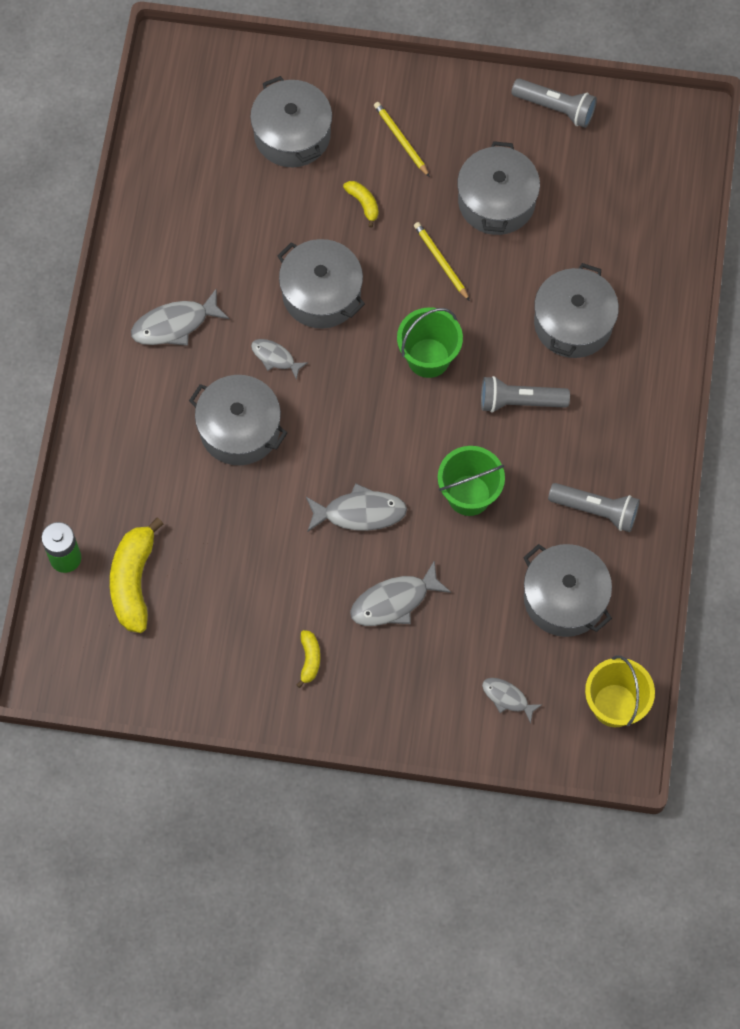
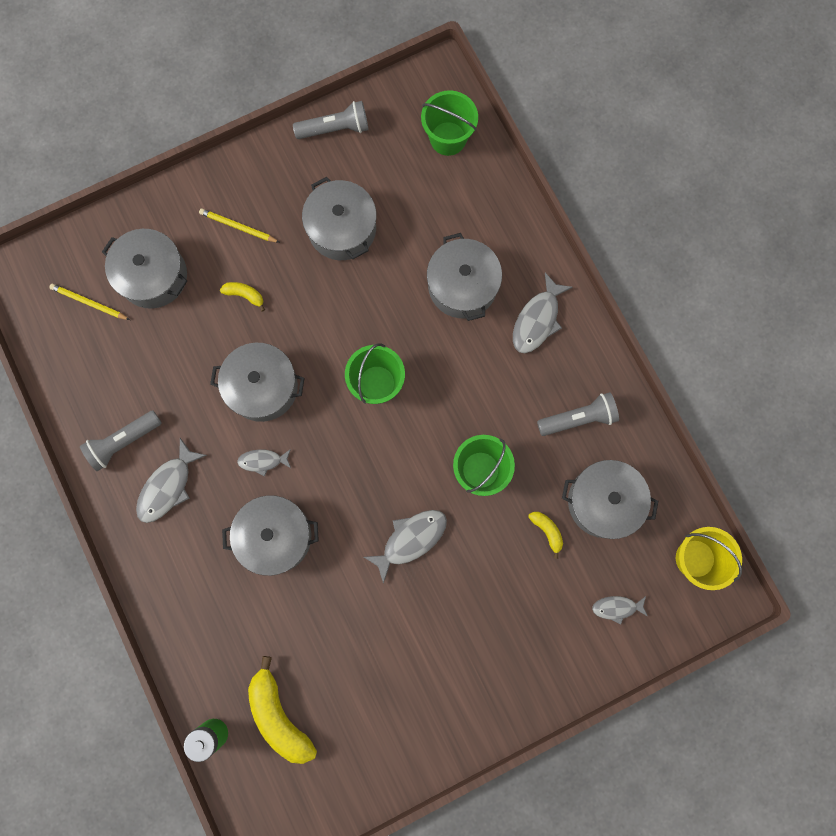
camera: 35 degrees left, 10 degrees up
yellow banana [297,630,320,688] -> yellow banana moved to [528,512,563,559]
grey fish [350,560,451,626] -> grey fish moved to [513,273,573,353]
yellow pencil [414,222,470,301] -> yellow pencil moved to [49,284,130,320]
grey flashlight [481,376,570,413] -> grey flashlight moved to [80,411,162,471]
none -> green bucket [421,90,478,156]

